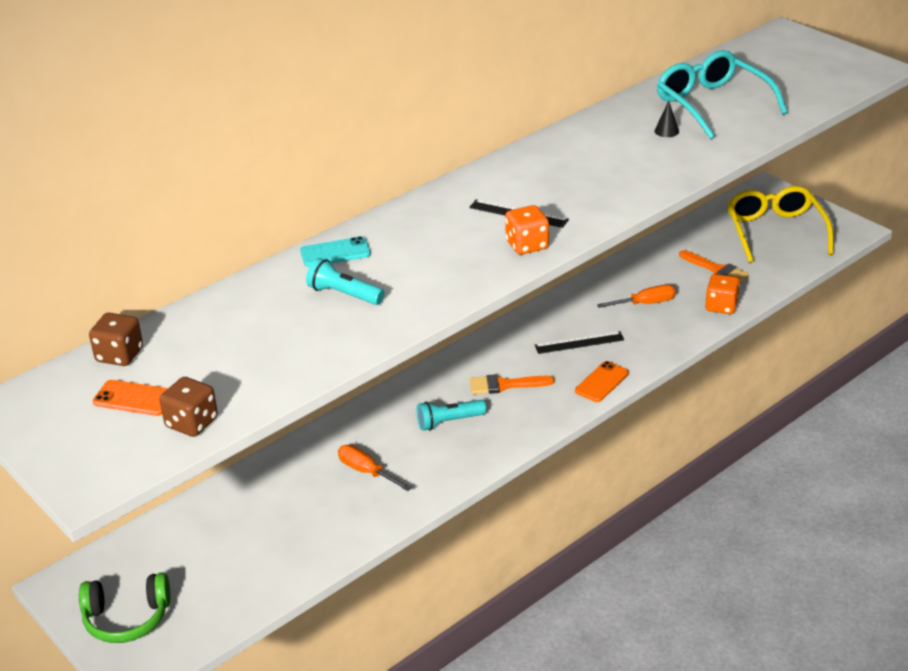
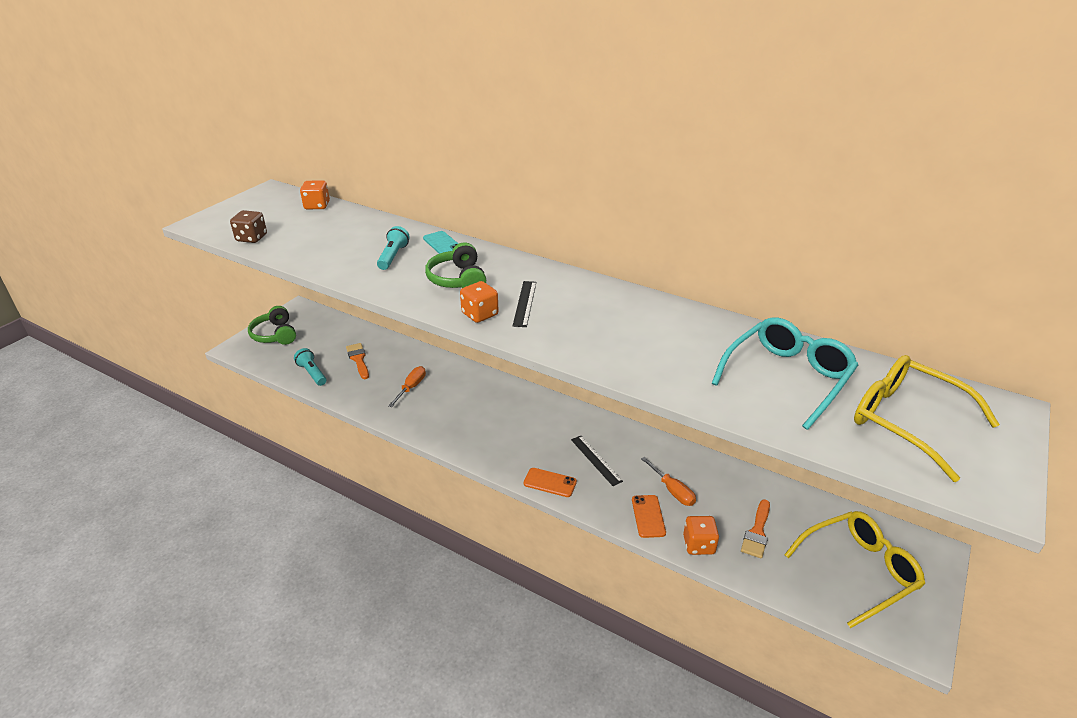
camera: 70 degrees right, 0 degrees up
brown dice [89,313,143,366] -> orange dice [300,181,330,209]
orange phone [93,380,168,416] -> orange phone moved to [632,495,666,538]
turquoise flashlight [416,400,486,431] -> turquoise flashlight moved to [294,348,326,386]
orange brush [470,374,554,394] -> orange brush moved to [346,343,369,379]
black cone [655,101,679,137] -> none
none -> green headphones [425,242,486,288]
none -> yellow glasses [854,355,1000,482]

